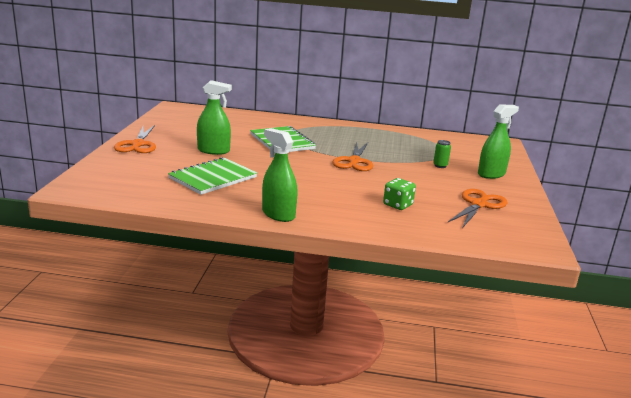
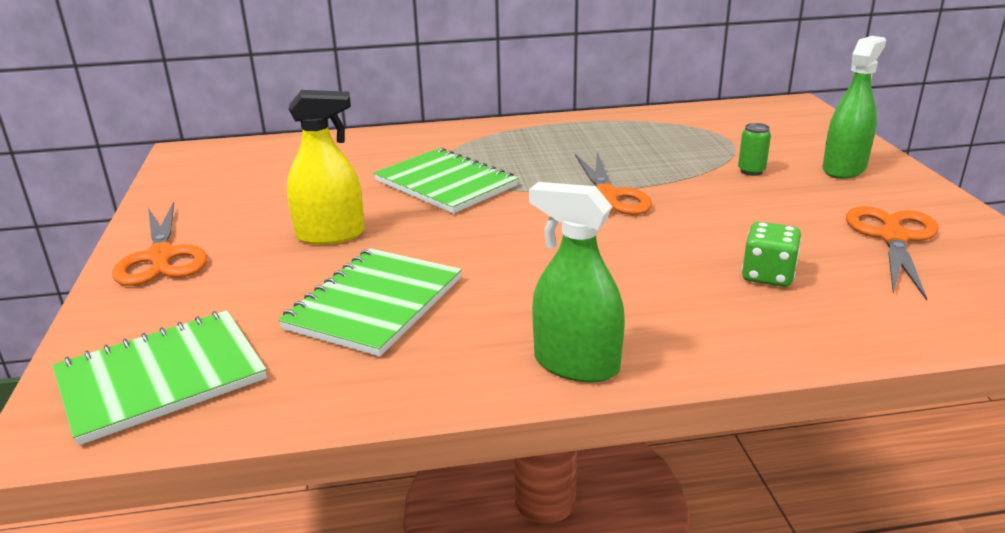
camera: 15 degrees left, 5 degrees up
green spray bottle [197,80,232,155] -> yellow spray bottle [287,90,365,245]
none -> green notebook [52,310,267,446]

